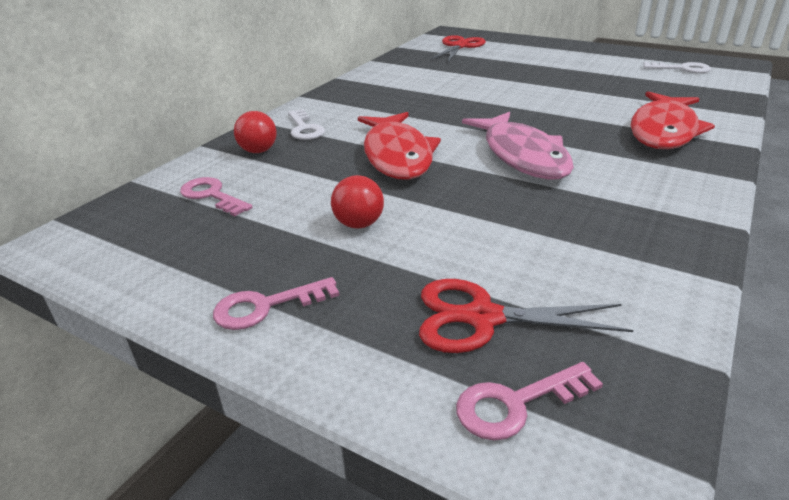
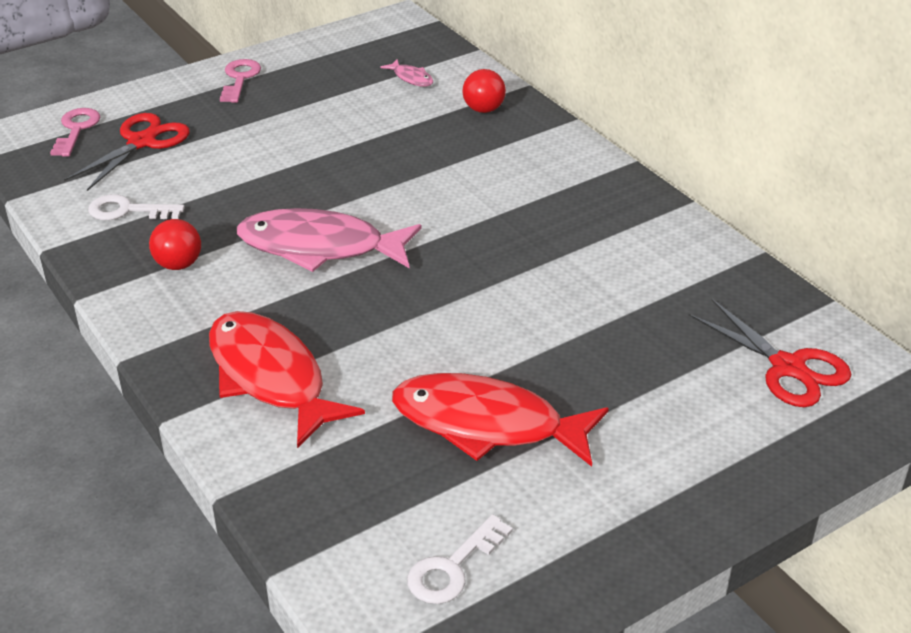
camera: 115 degrees right, 5 degrees up
pink key [180,177,253,216] -> pink fish [380,59,433,87]
white key [288,109,325,140] -> white key moved to [88,194,185,220]
red ball [331,175,384,229] -> red ball moved to [149,219,201,270]
red fish [358,112,441,180] -> red fish moved to [392,373,609,467]

